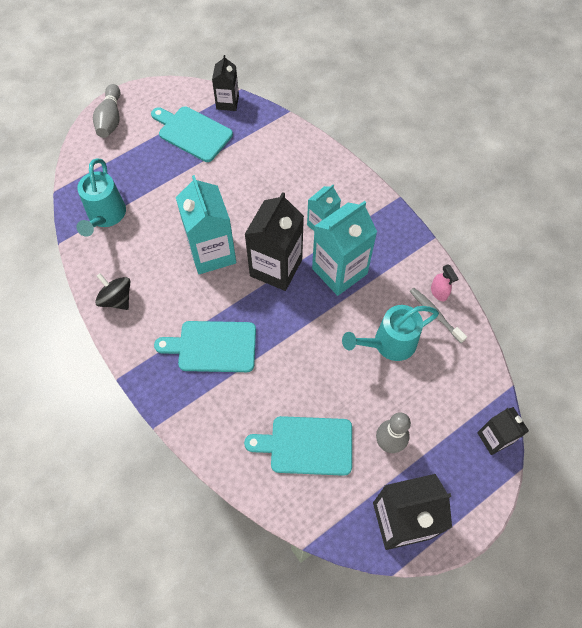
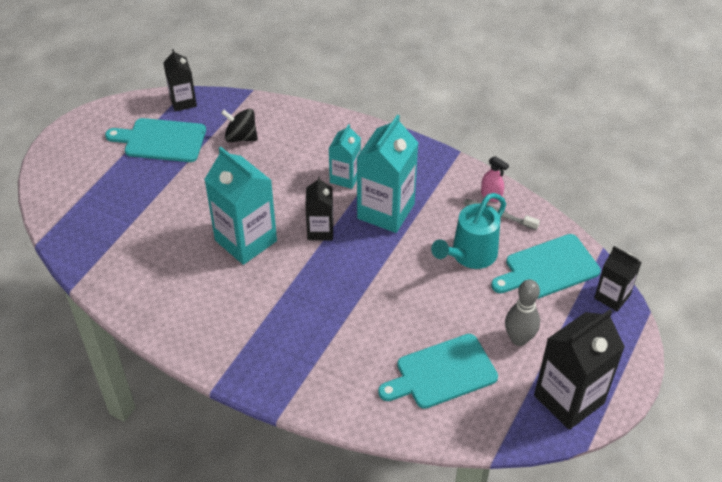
camera: 25 degrees left, 15 degrees down
turquoise watering can [77,158,126,237] -> none
grey bowling pin [93,84,120,138] -> none
black spinning top [95,273,130,310] -> black spinning top moved to [221,109,258,142]
turquoise cutting board [154,321,256,372] -> turquoise cutting board moved to [491,234,601,299]
black carton [244,192,304,291] -> black carton [305,176,333,240], size x0.57

